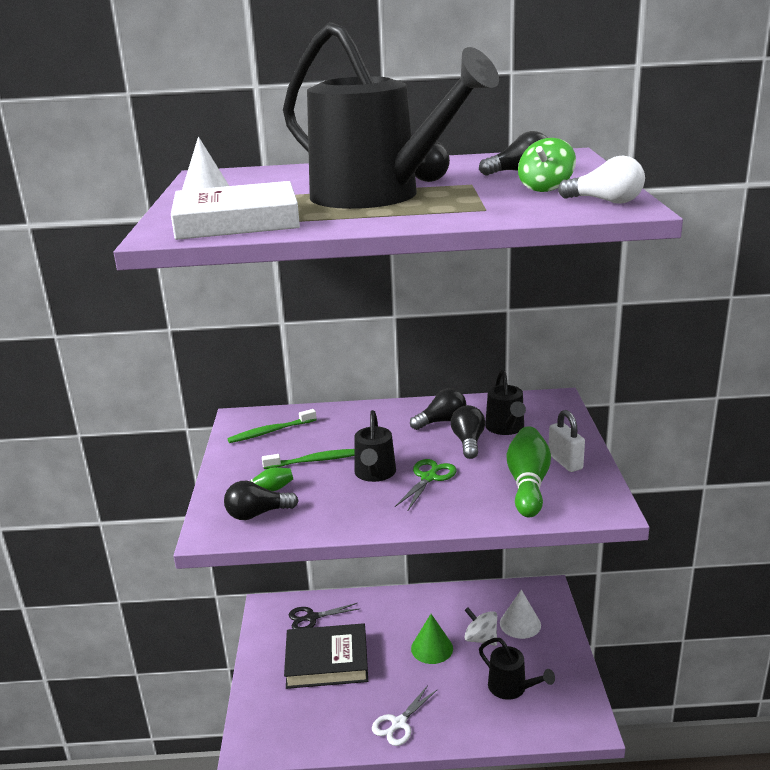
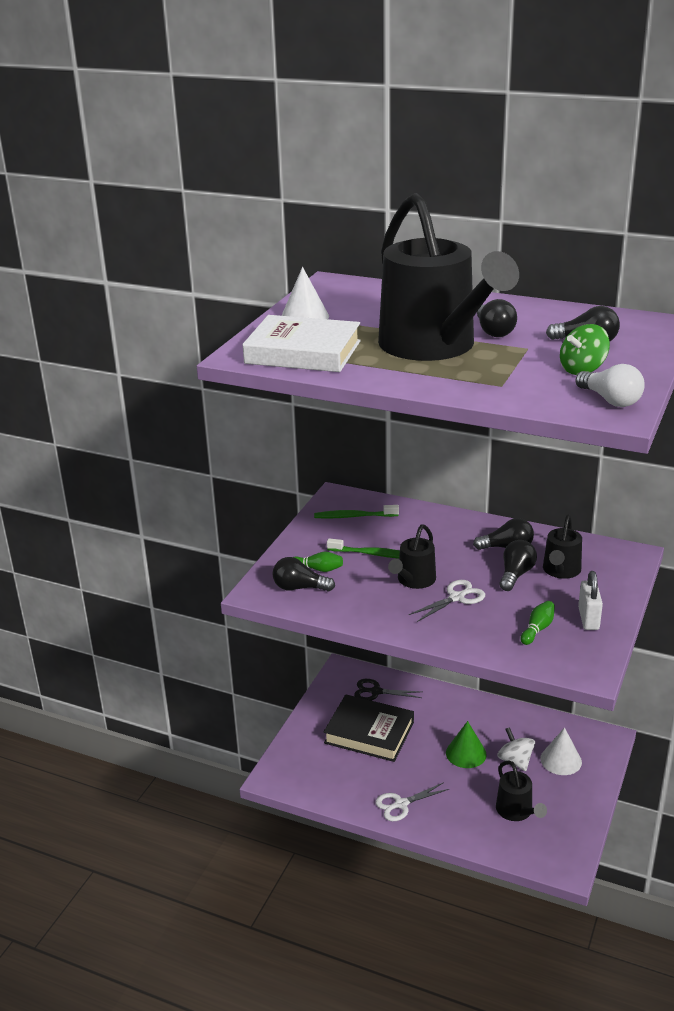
camera: 25 degrees right, 5 degrees up
green scissors [395,459,456,510] -> white scissors [409,580,485,622]
green bowling pin [507,426,551,517] -> green bowling pin [520,601,555,645], size x0.53

